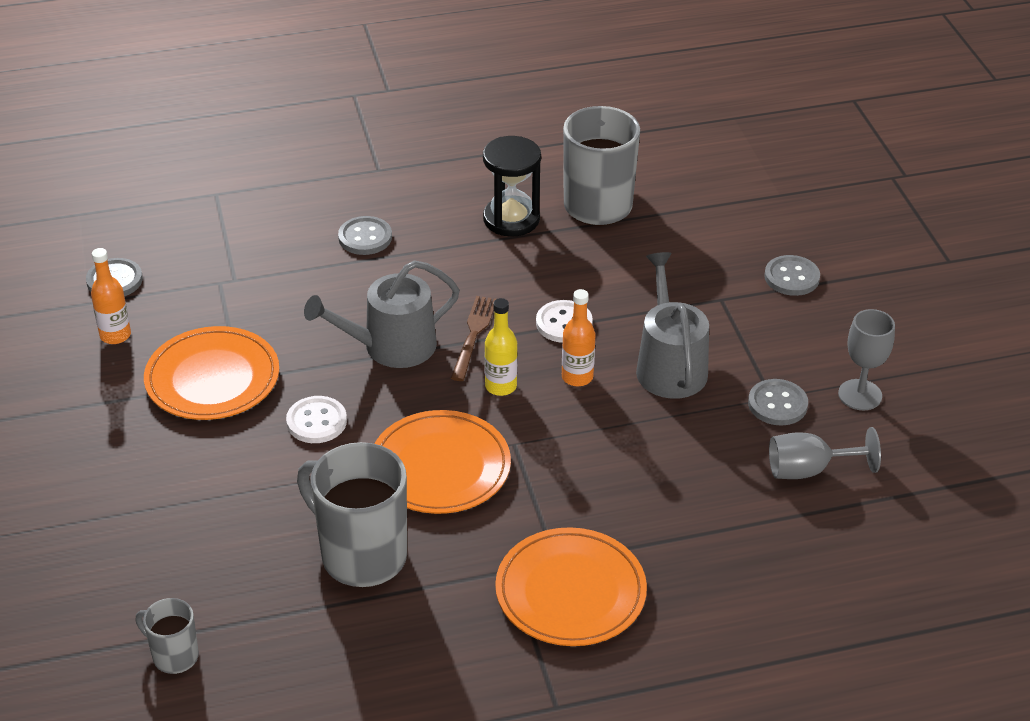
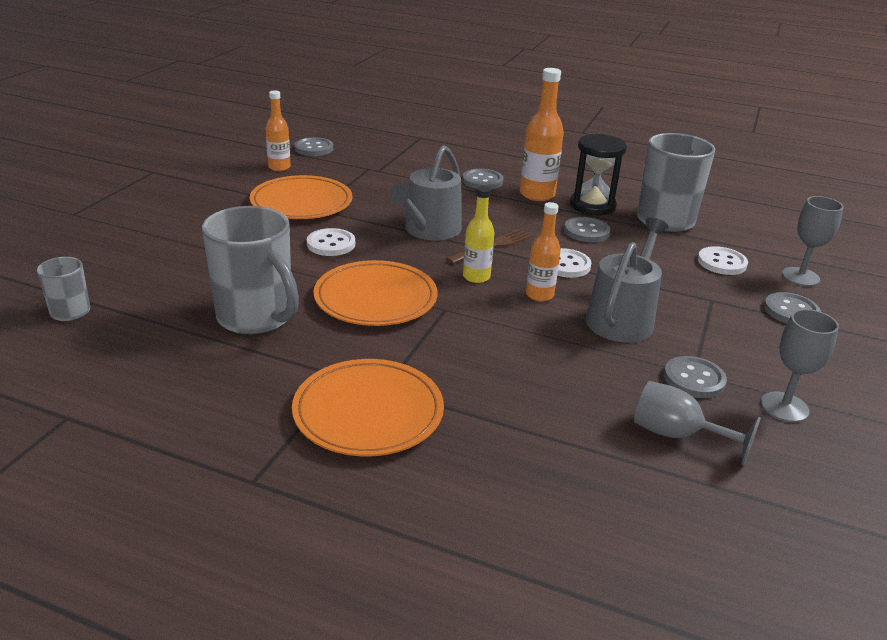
camera: 35 degrees right, 10 degrees down
grey mug [297,442,407,587] -> grey mug turned 150 degrees clockwise [202,206,299,335]
grey watering can [304,260,460,368] -> grey watering can turned 75 degrees counterclockwise [389,145,462,240]
none -> orange bottle [520,68,564,201]
none -> grey button [564,217,610,242]
none -> white button [698,246,748,275]
none -> grey goblet [782,196,844,286]

